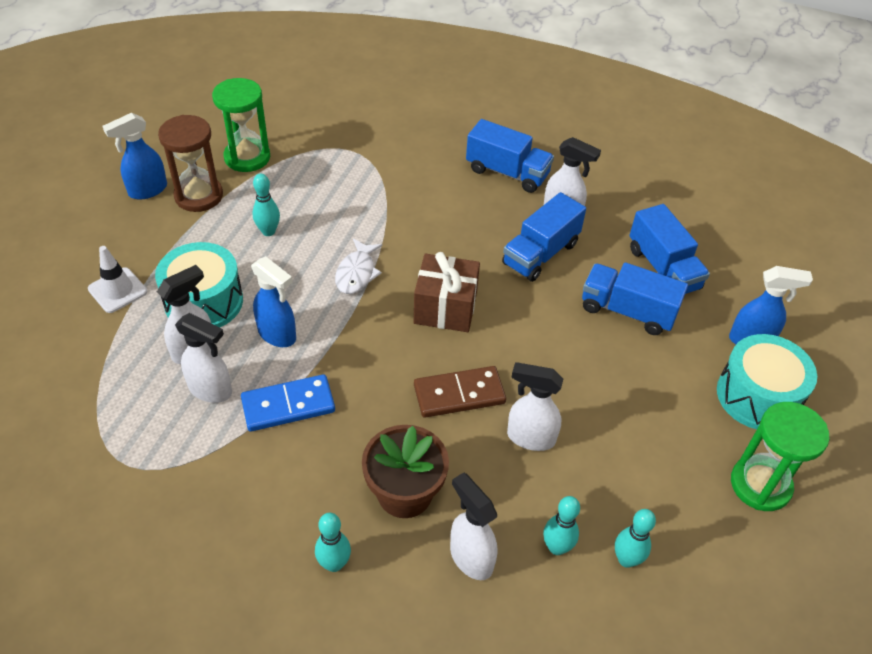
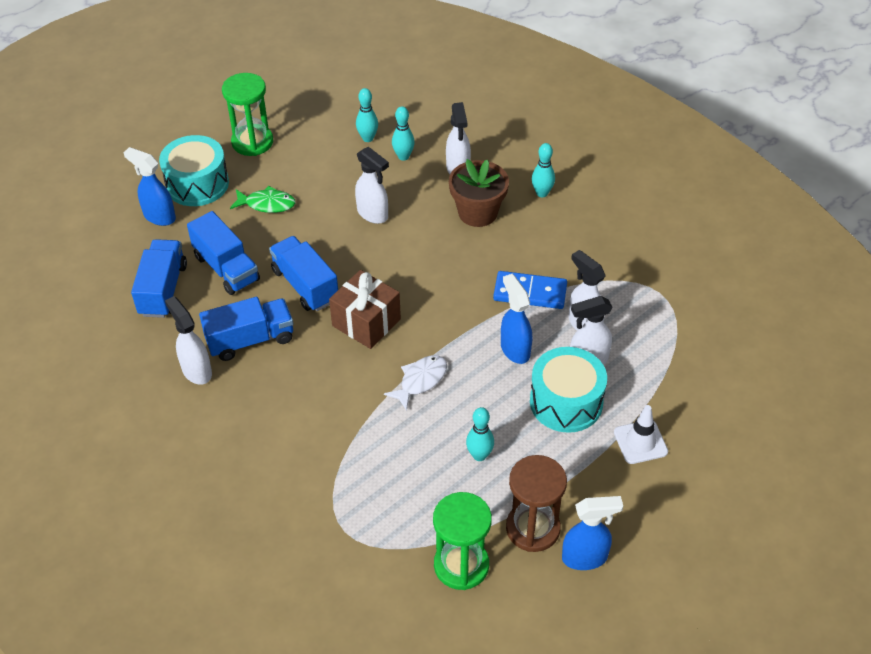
camera: 150 degrees left, 0 degrees up
brown domino [414,366,506,418] -> none
blue truck [466,119,554,193] -> blue truck moved to [269,236,338,311]
none -> green fish [230,186,296,213]

